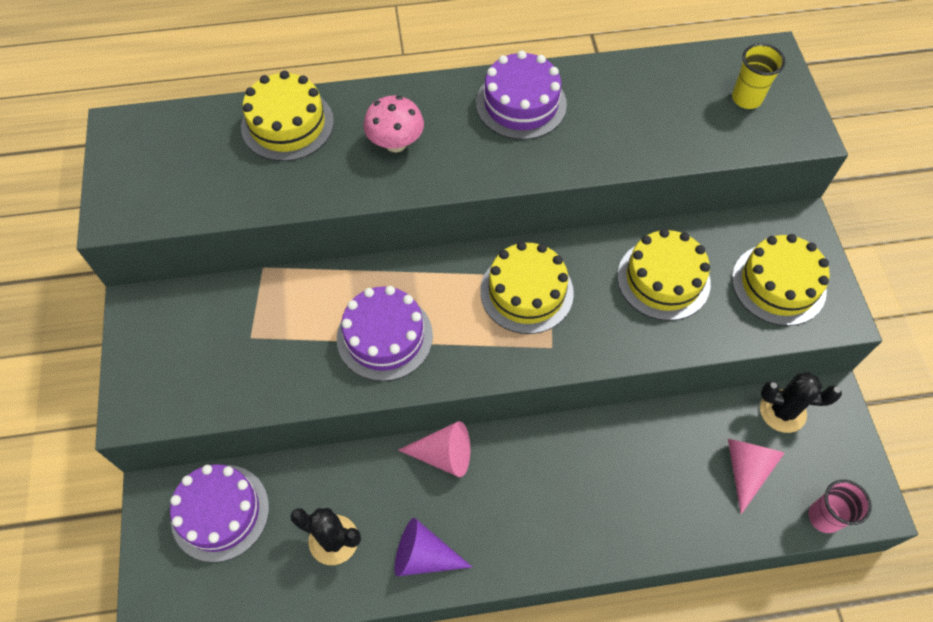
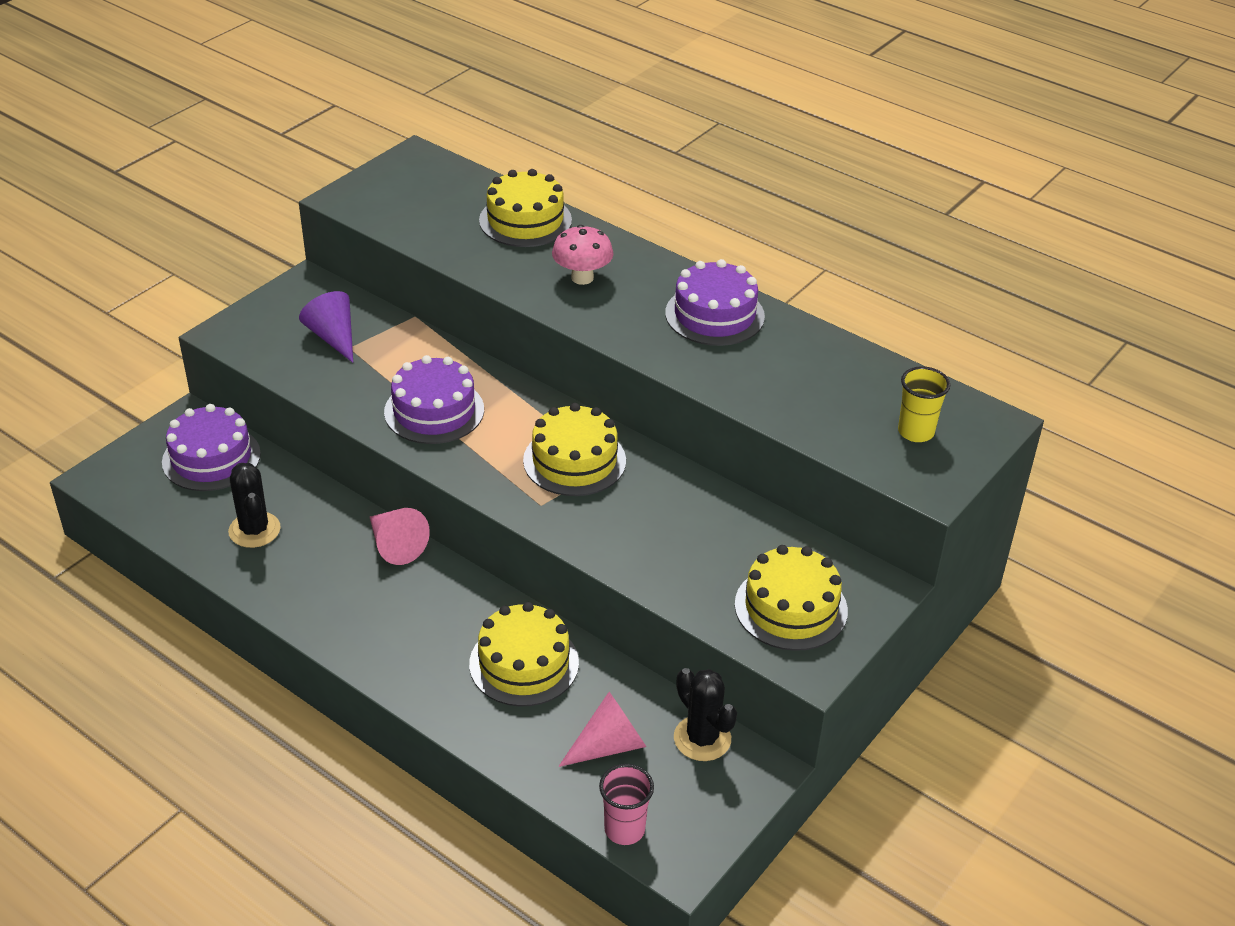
camera: 45 degrees right, 20 degrees down
purple cone [395,518,472,576] -> purple cone moved to [299,291,353,363]
yellow cake [617,229,711,321] -> yellow cake moved to [469,602,579,707]

